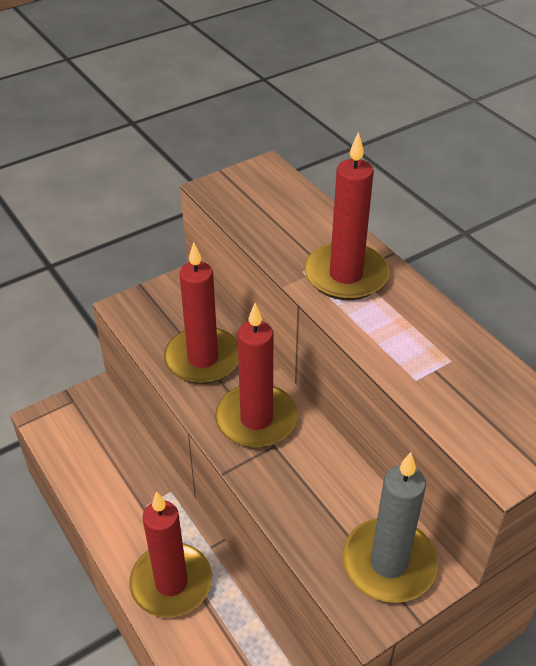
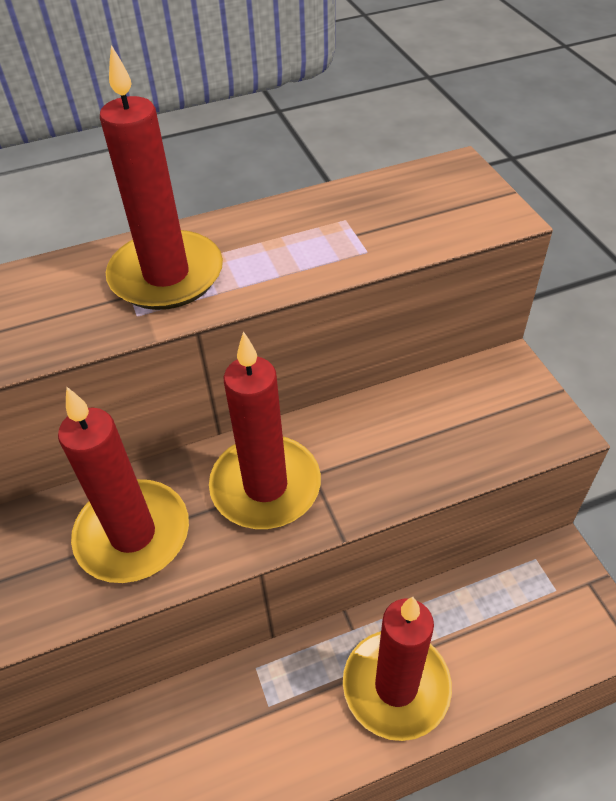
camera: 75 degrees left, 5 degrees up
grey candle [342,452,438,603] -> none

